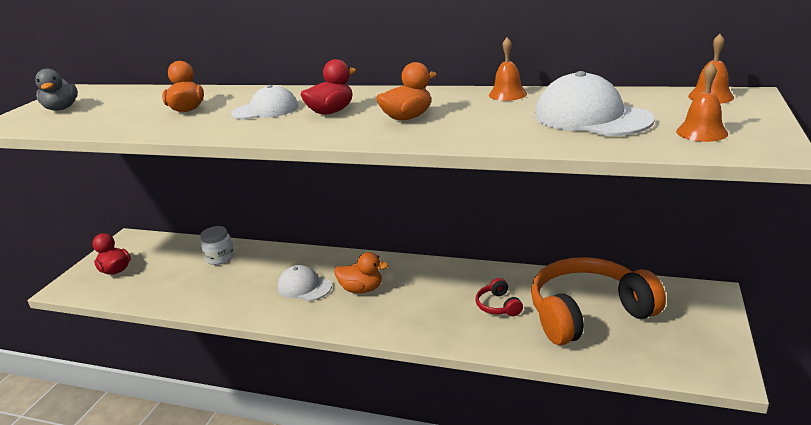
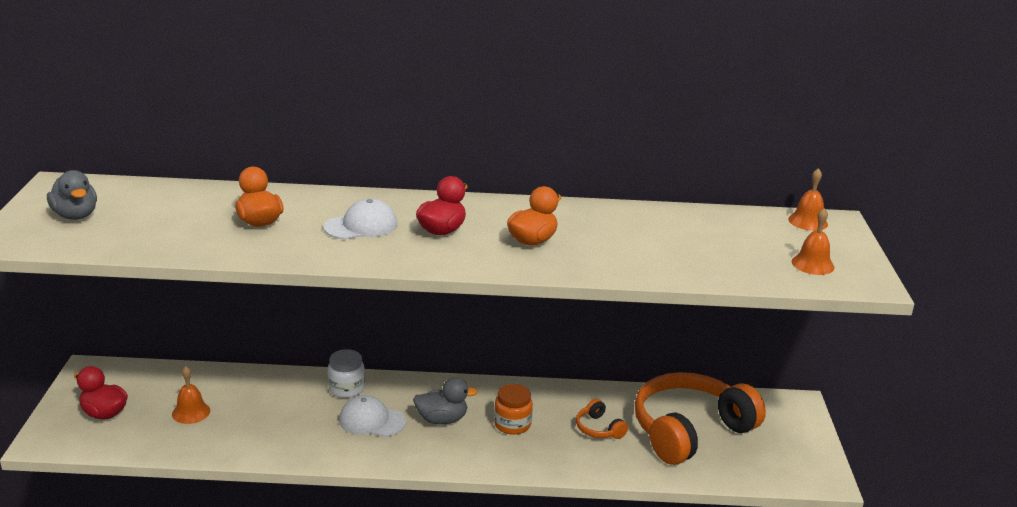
camera: 20 degrees left, 0 degrees up
white jar [200,226,234,265] -> white jar moved to [328,349,365,398]
orange duck [334,252,389,293] -> grey duck [413,377,478,425]
red headphones [476,278,523,316] -> orange headphones [576,399,628,439]
orange bell [489,38,527,101] -> orange bell moved to [172,366,210,424]
white cap [535,71,655,136] -> none
none -> orange jar [494,384,533,435]

